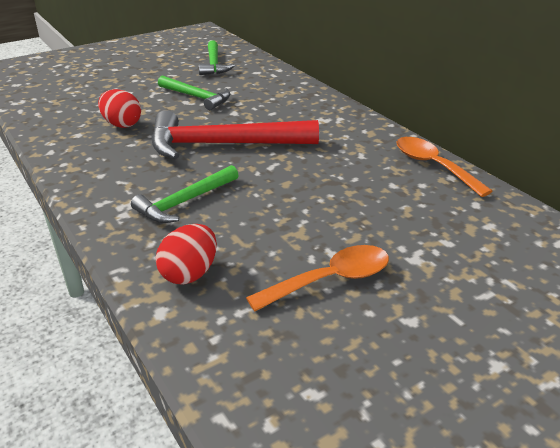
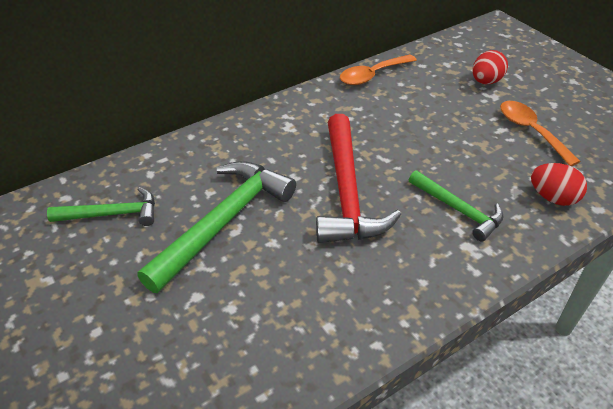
camera: 90 degrees left, 10 degrees up
red egg [98,89,141,128] -> red egg moved to [472,50,508,84]
green hammer [158,75,230,110] -> green hammer [137,161,296,293], size x1.72

